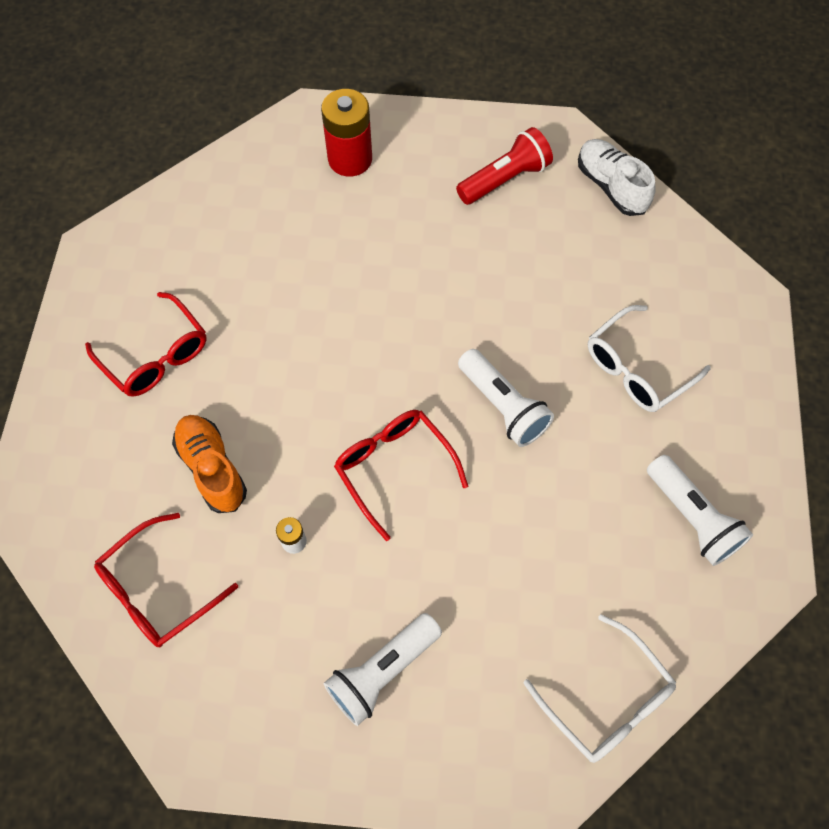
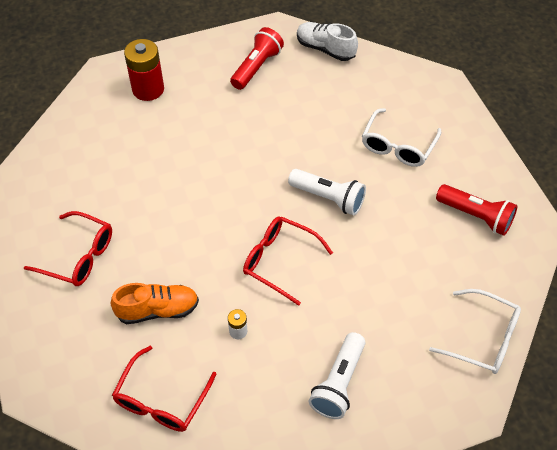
camera: 25 degrees left, 10 degrees down
orange shoe [172,415,247,513] -> orange shoe turned 135 degrees clockwise [111,283,199,324]
white flashlight [647,455,753,566] -> red flashlight [436,184,518,236]

